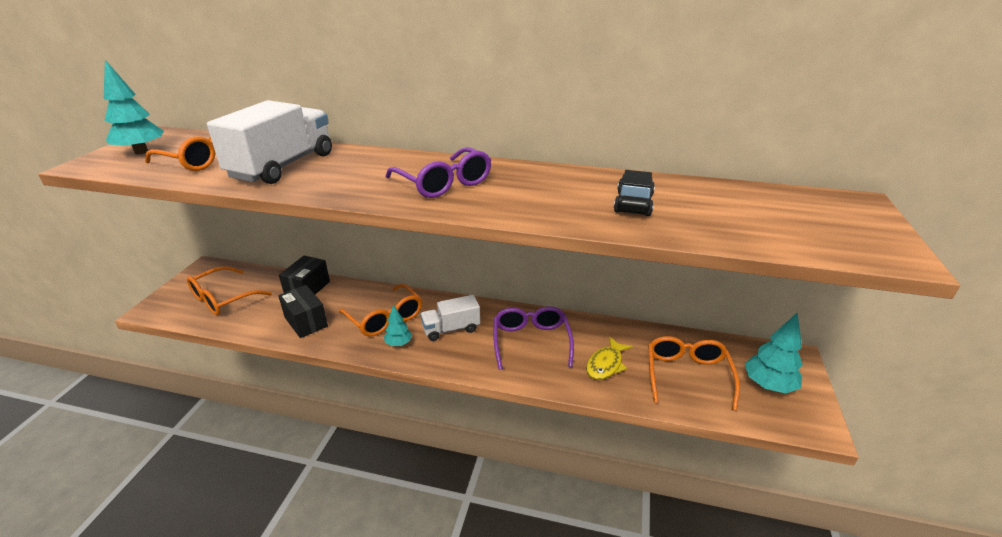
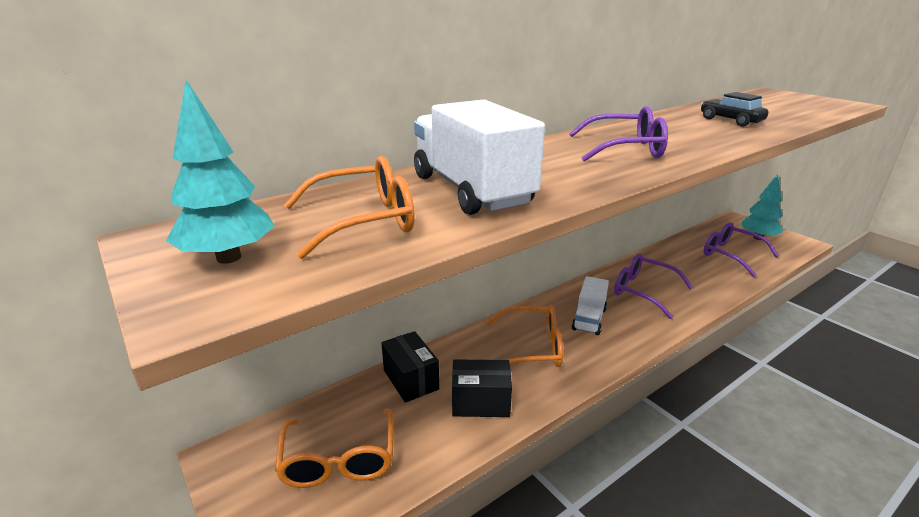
camera: 50 degrees left, 5 degrees down
turquoise tree [384,305,412,346] -> none
yellow fish [586,337,633,380] -> none
orange glasses [648,336,740,411] -> purple glasses [703,222,779,277]

